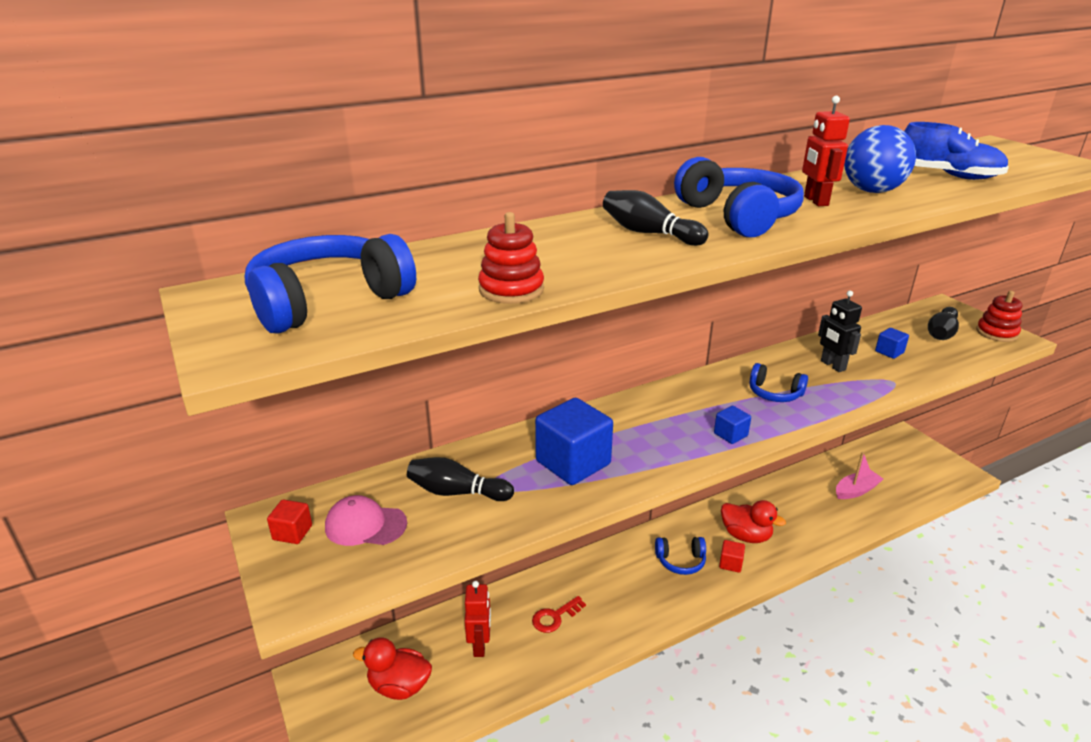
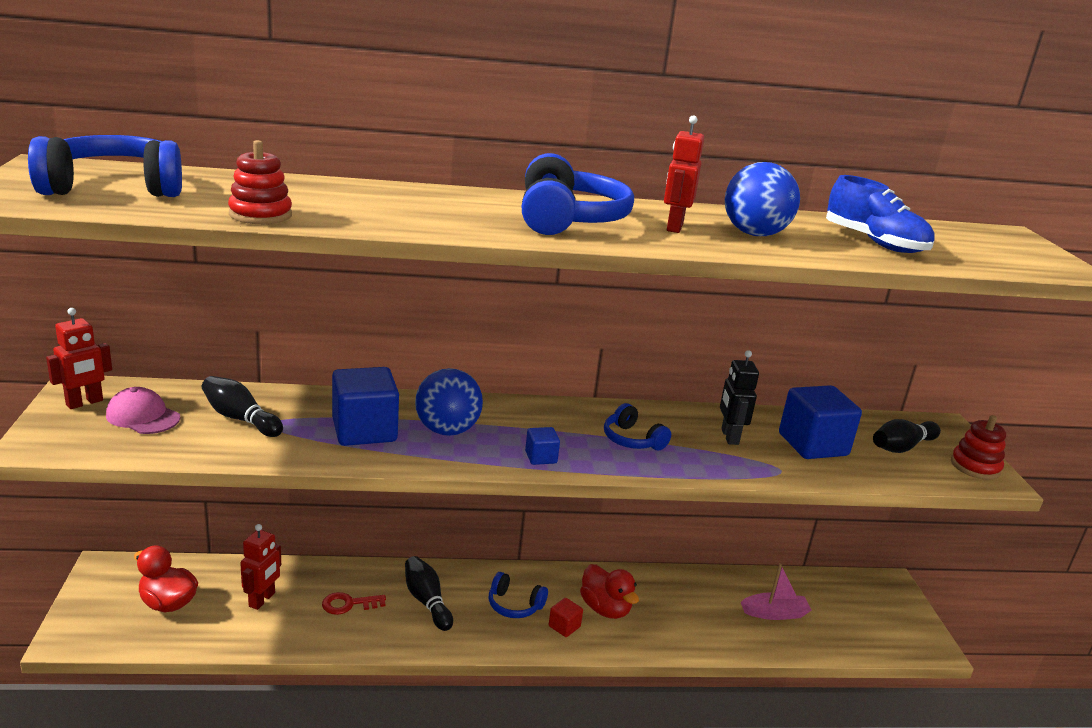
camera: 20 degrees right, 5 degrees down
red cube [267,500,312,544] -> red robot [46,308,112,409]
black bowling pin [603,190,709,246] -> black bowling pin moved to [405,556,453,631]
blue cube [875,328,909,359] -> blue cube [779,385,862,459], size x2.11
none -> blue ball [415,368,483,436]

